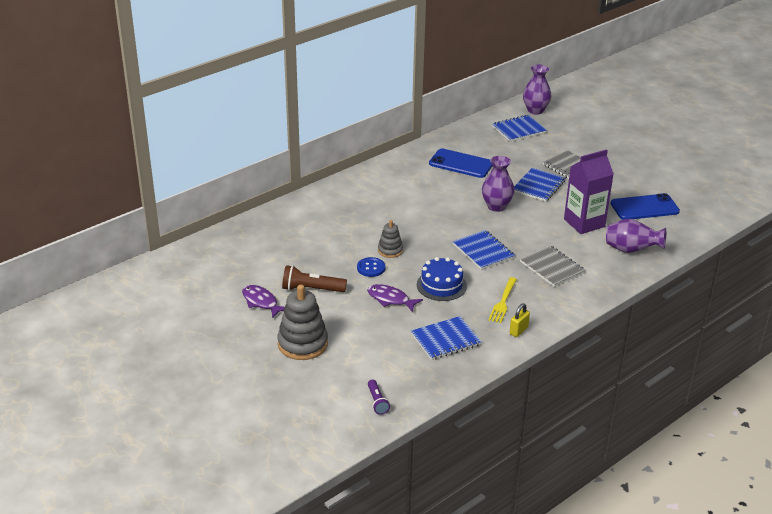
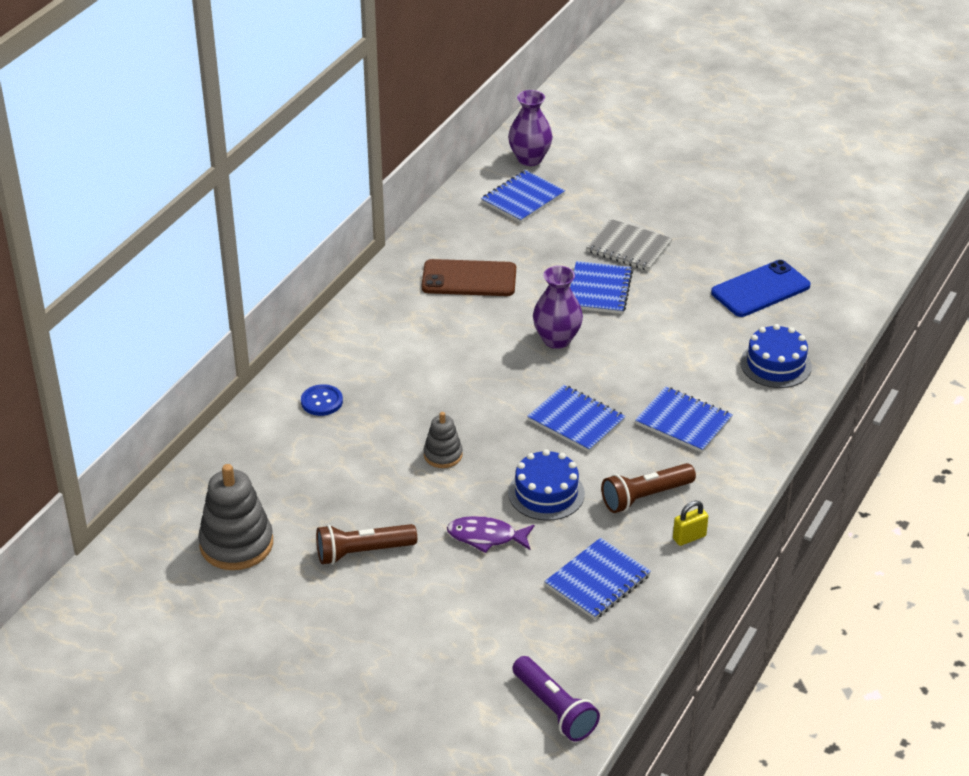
camera: 20 degrees left, 5 degrees up
purple fish [242,285,285,318] -> none
grey stacking toy [277,285,328,360] -> grey stacking toy moved to [198,464,273,570]
blue button [357,257,385,277] -> blue button moved to [301,384,343,416]
purple flashlight [368,379,390,415] -> purple flashlight [512,656,600,742], size x1.65
blue phone [429,149,493,178] -> brown phone [422,259,516,296]
yellow fork [488,277,517,323] -> brown flashlight [601,463,696,513]
yellow padlock [509,303,530,337] -> yellow padlock turned 45 degrees clockwise [673,501,708,546]
grey notebook [520,245,585,287] -> blue notebook [635,386,733,453]
purple carton [564,149,614,234] -> none
purple vase [606,219,666,253] -> blue cake [740,324,812,388]

